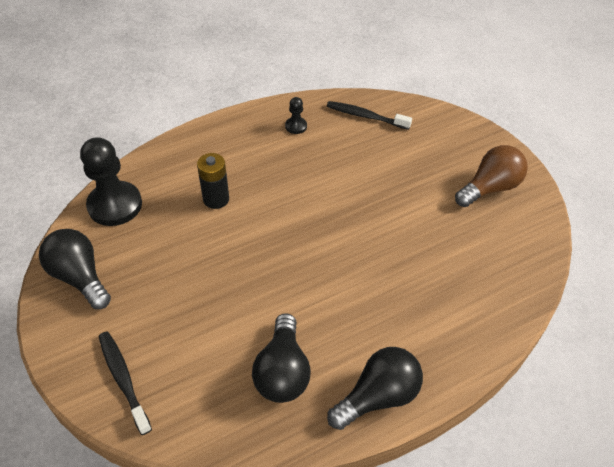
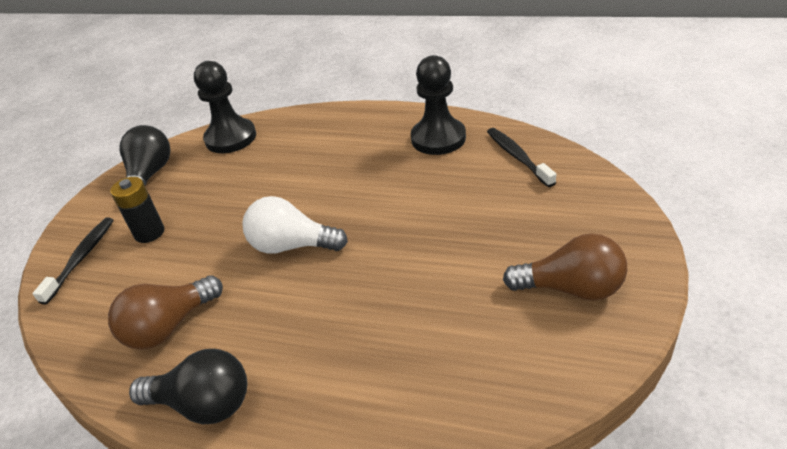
camera: 50 degrees right, 10 degrees down
black battery [197,153,229,209] -> black battery moved to [110,177,164,243]
black light bulb [252,313,311,403] -> brown light bulb [108,275,223,350]
black pawn [285,97,307,134] -> black pawn [411,55,466,155], size x2.17
none -> white light bulb [242,196,348,254]

